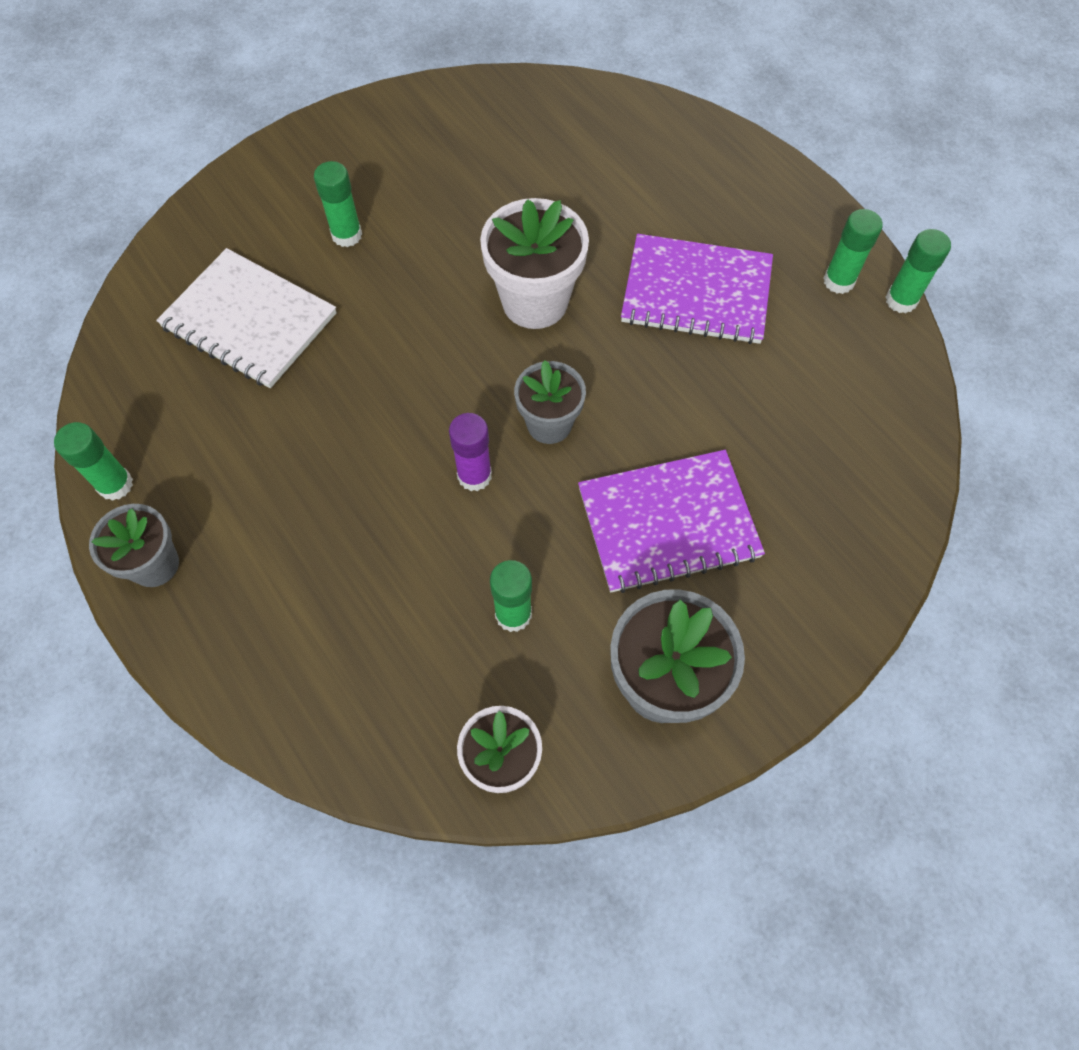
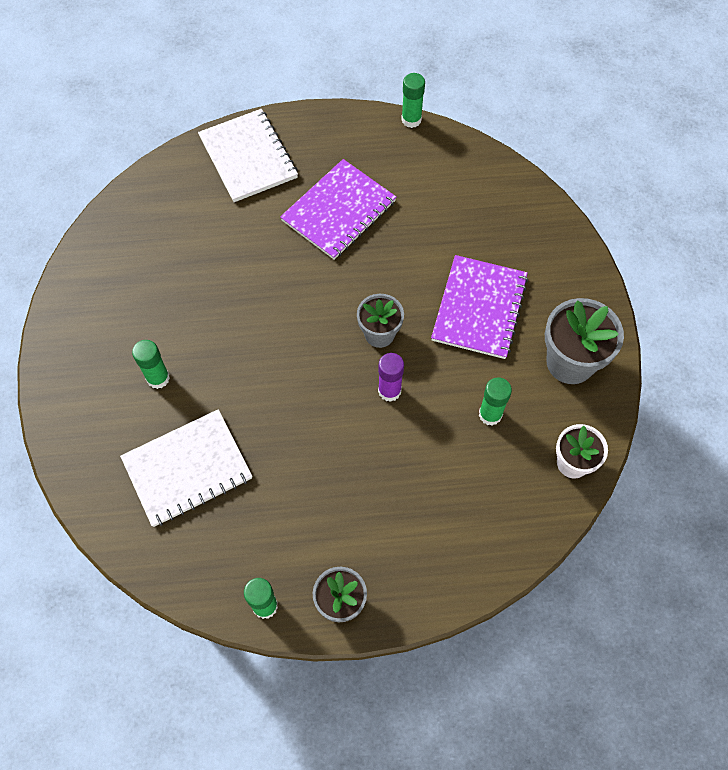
camera: 60 degrees left, 0 degrees up
white flower pot [480,198,589,329] -> none
green glue stick [823,209,883,294] -> none
none -> white notebook [198,109,298,202]

